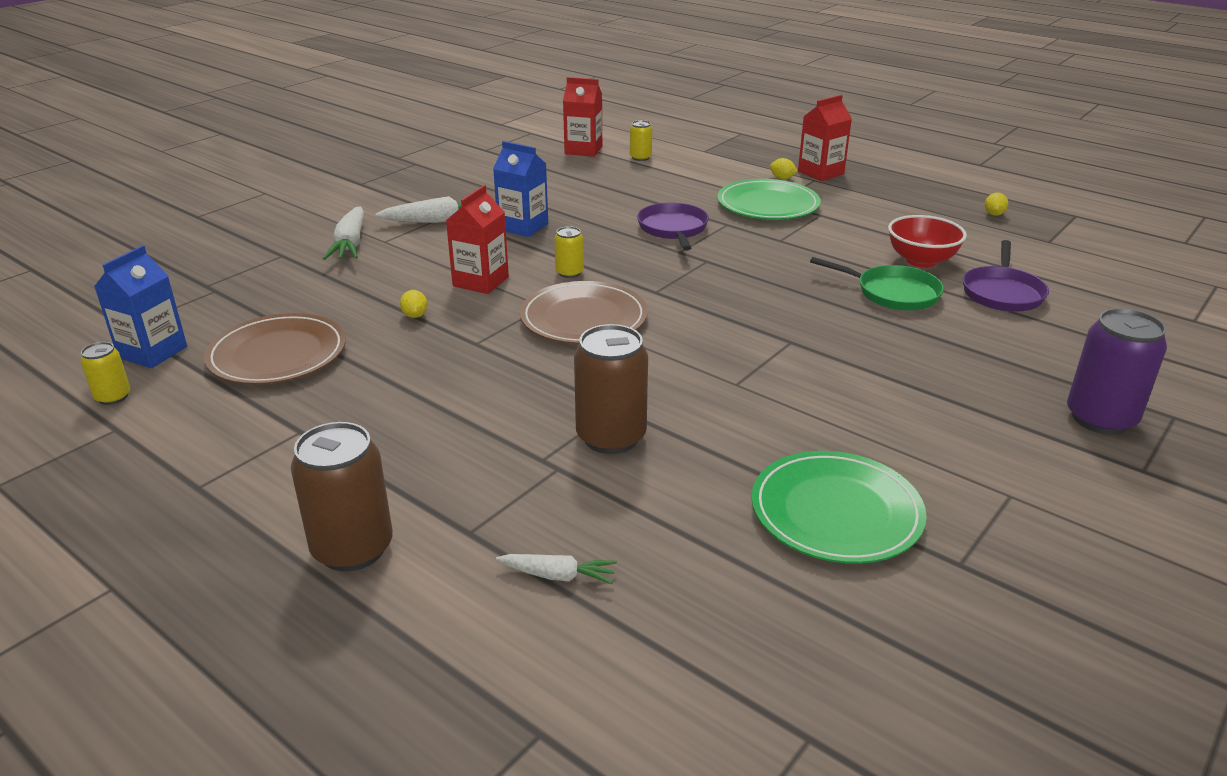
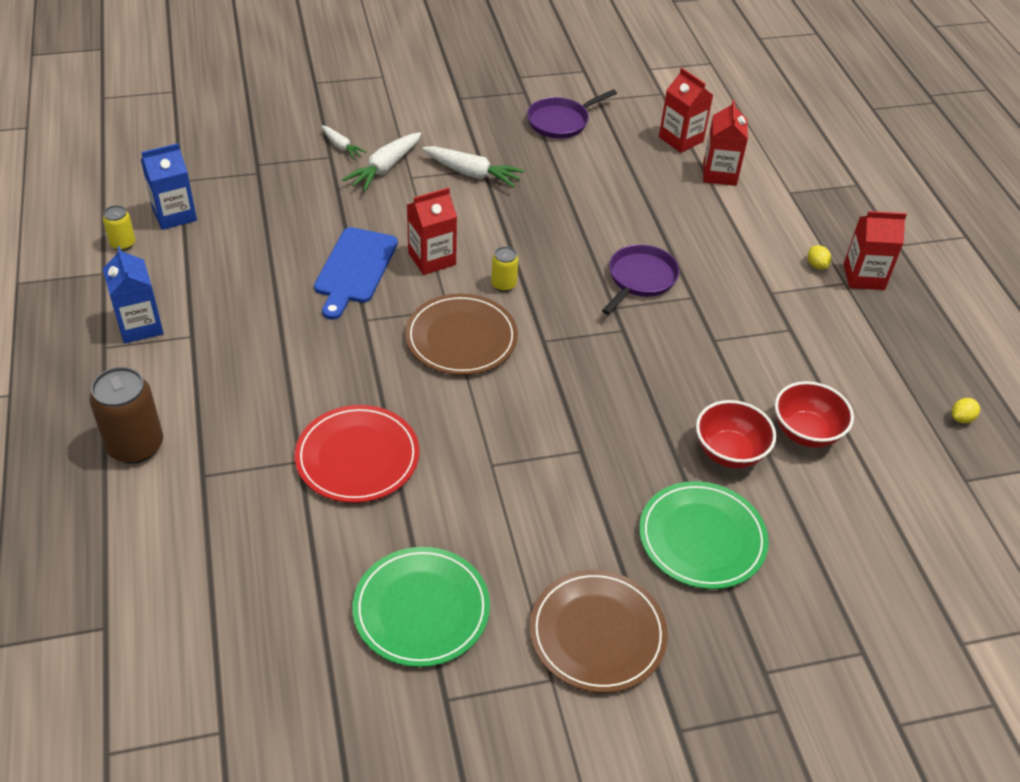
camera: 35 degrees right, 15 degrees up
brown plate [204,313,346,385] -> brown plate moved to [530,570,668,693]
yellow lemon [400,290,428,318] -> blue cutting board [314,227,398,320]
blue carton [493,141,548,237] -> blue carton moved to [103,246,164,344]
white carrot [496,554,617,585] -> white carrot moved to [321,125,366,159]
brown can [574,324,648,454] -> red plate [295,405,419,503]
yellow can [630,120,652,161] -> red carton [703,100,748,186]
green plate [717,179,821,220] -> green plate moved to [639,481,769,589]
green pan [810,257,944,311] -> red bowl [696,400,776,468]
purple pan [963,240,1049,312] -> purple pan moved to [527,89,617,139]
purple can [1067,308,1167,435] -> none

